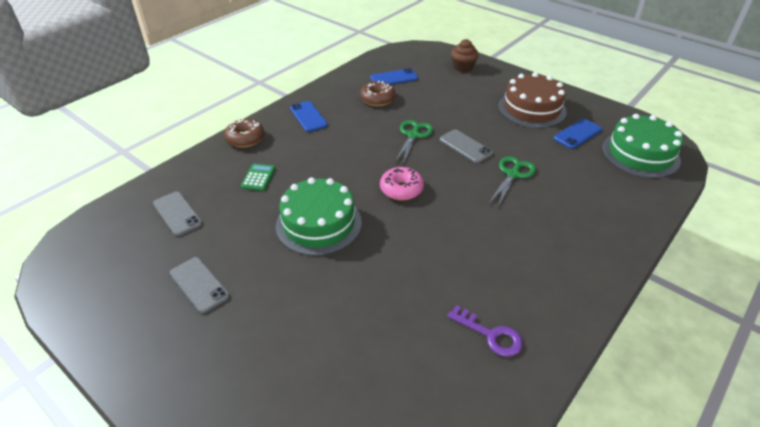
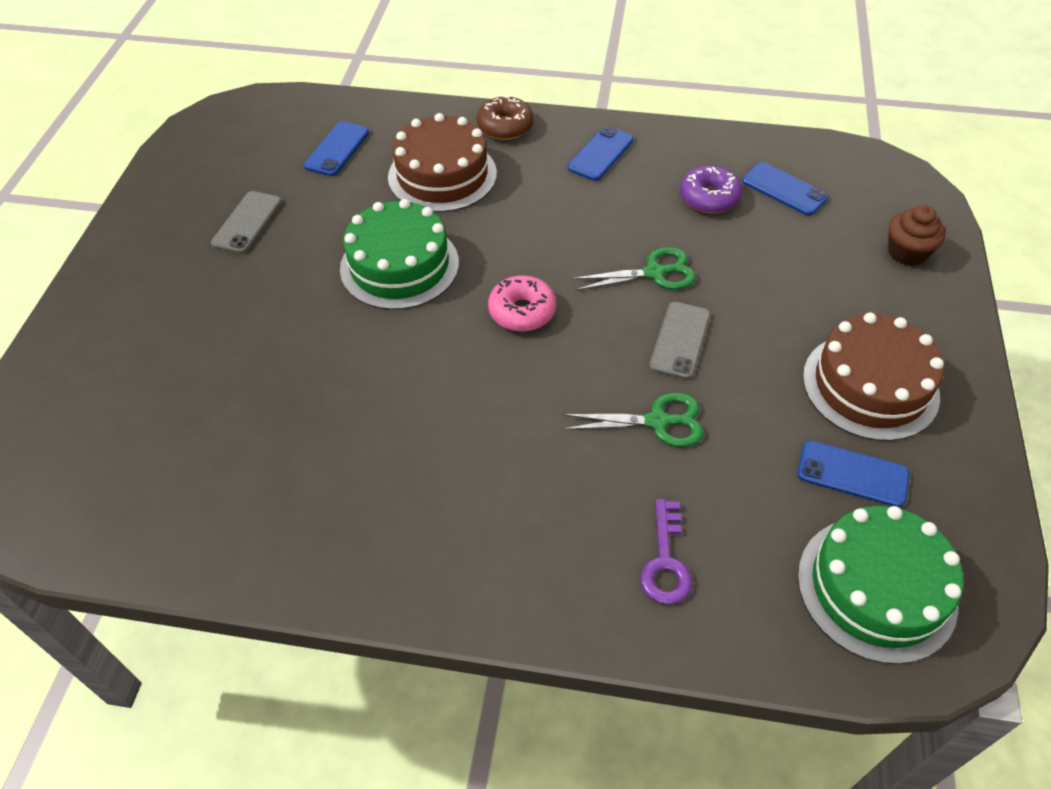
camera: 60 degrees right, 10 degrees up
grey phone [153,192,202,236] -> blue phone [304,121,369,176]
green calculator [241,164,275,191] -> brown cake [388,113,497,212]
brown donut [360,81,396,106] -> purple donut [680,165,742,214]
purple key [448,305,523,357] -> purple key moved to [640,499,693,605]

